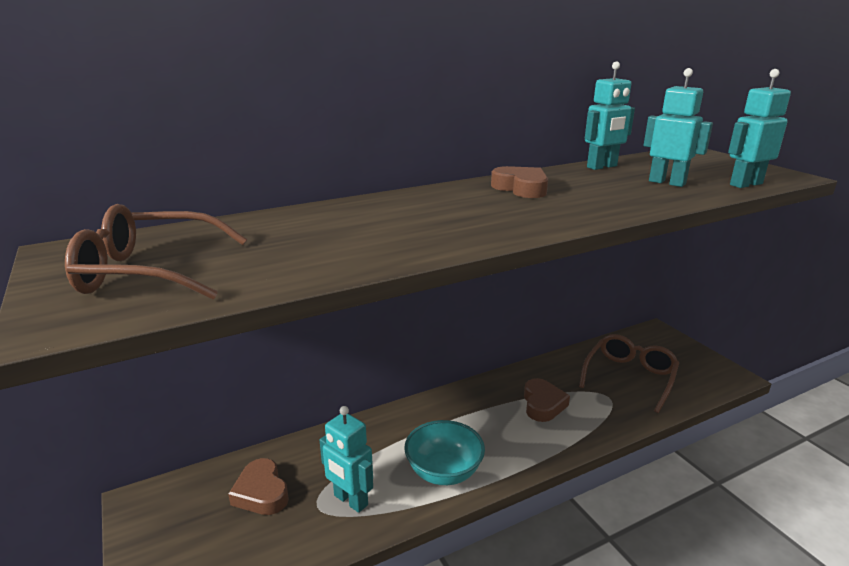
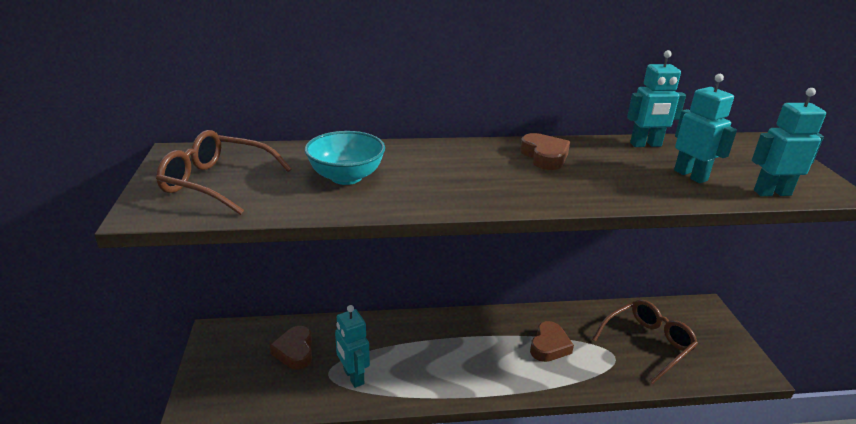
camera: 20 degrees right, 5 degrees up
turquoise bowl [404,420,485,485] -> turquoise bowl moved to [305,131,385,185]

